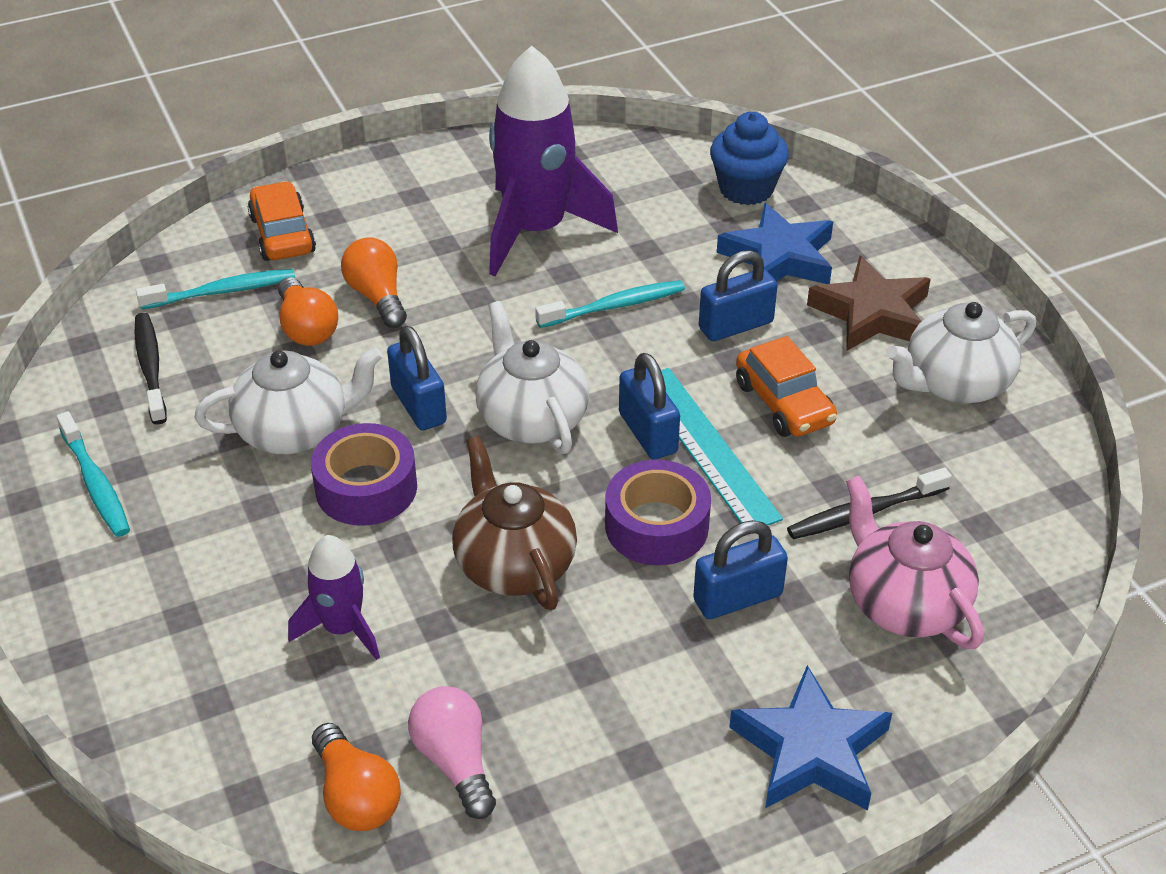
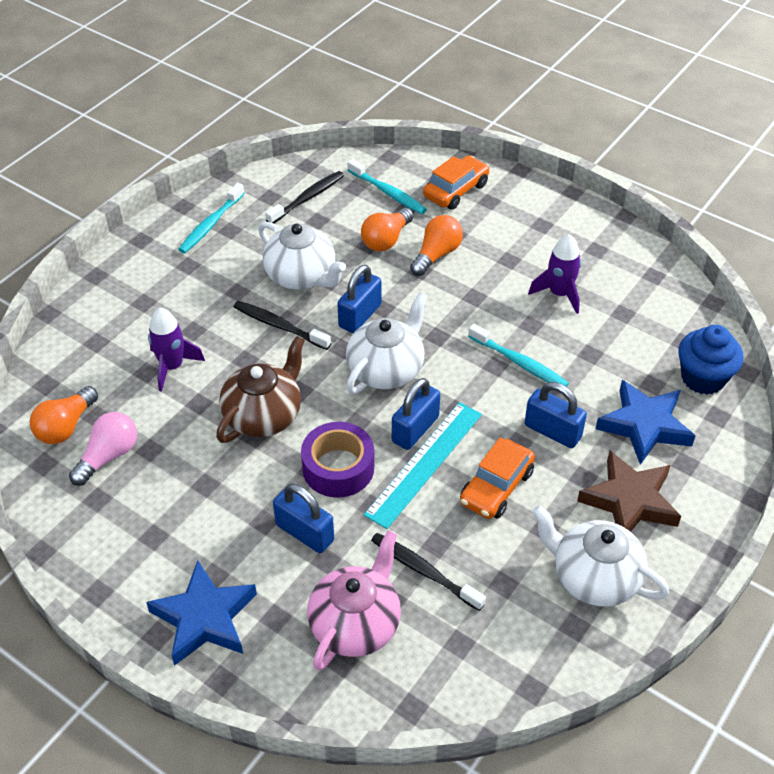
camera: 60 degrees right, 5 degrees up
purple tape [311,423,417,526] -> black toothbrush [234,301,331,350]
purple rocket [489,45,618,276] -> purple rocket [528,234,581,314], size x0.52

